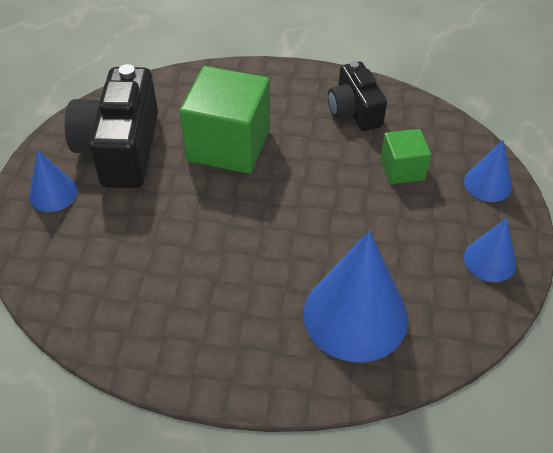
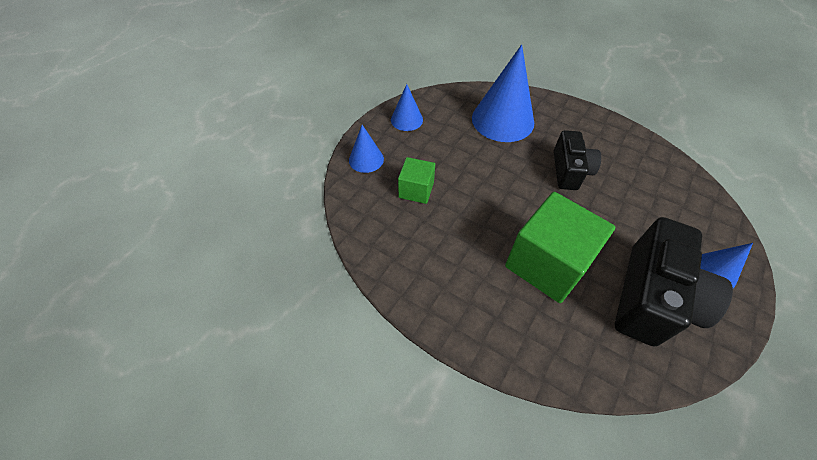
camera: 155 degrees left, 5 degrees up
black camera [328,61,387,131] -> black camera moved to [554,130,601,190]

